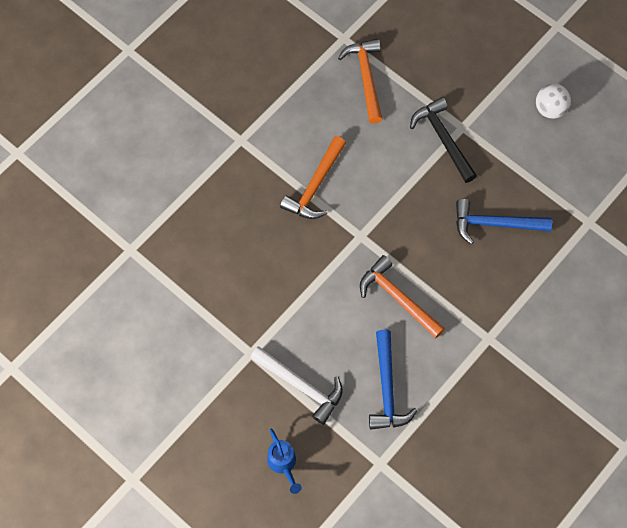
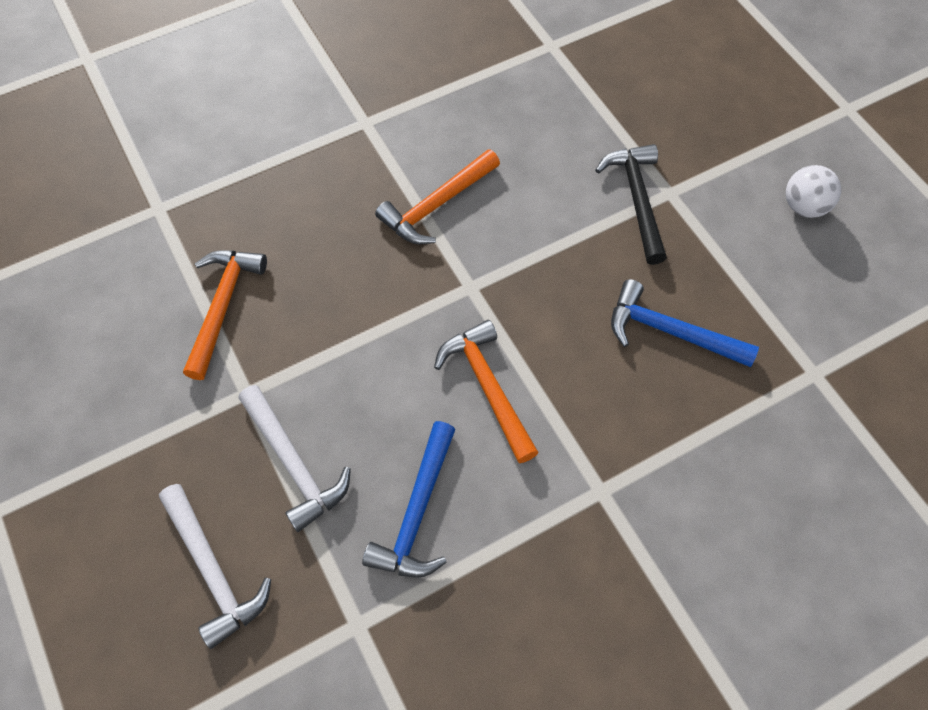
camera: 20 degrees right, 5 degrees down
blue watering can [267,429,302,494] -> white hammer [159,484,271,649]
orange hammer [338,39,383,124] -> orange hammer moved to [183,250,267,380]

